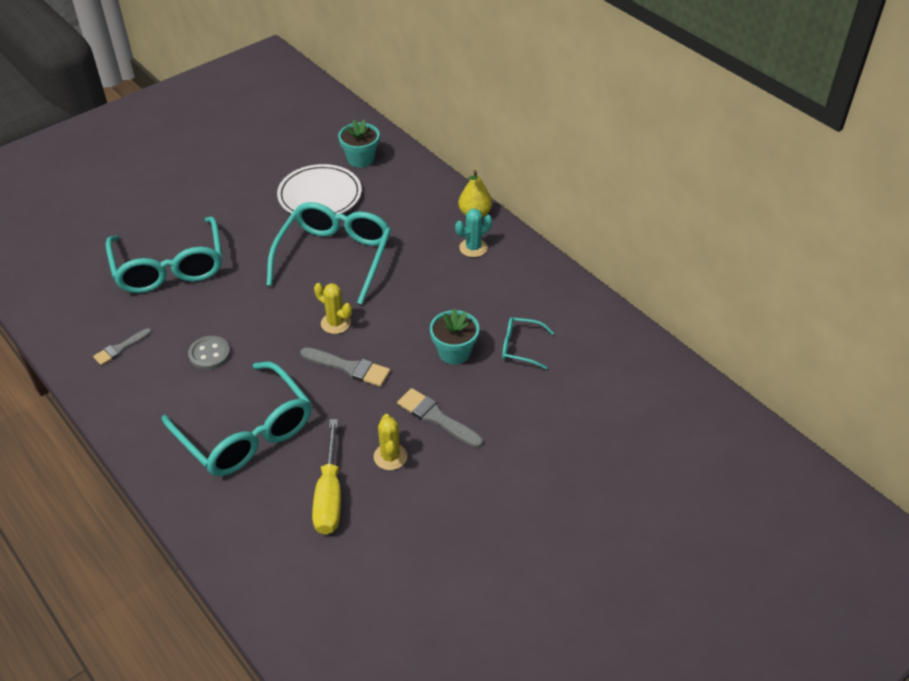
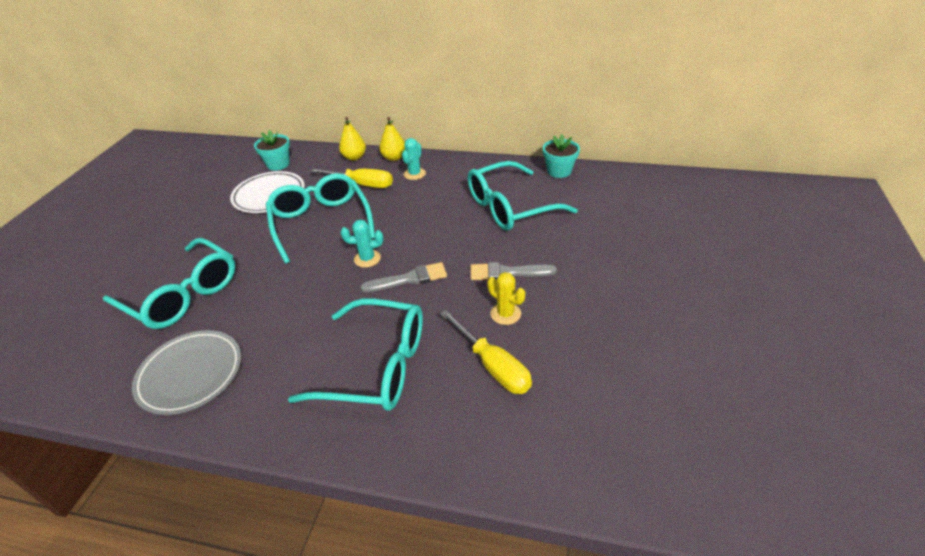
camera: 35 degrees left, 5 degrees down
grey brush [93,328,152,365] -> grey plate [132,330,242,415]
grey button [188,336,231,370] -> none
yellow cactus [314,283,352,334] -> turquoise cactus [341,220,383,268]
turquoise flower pot [430,309,480,364] -> turquoise flower pot moved to [543,135,580,178]
turquoise glasses [502,317,554,370] -> turquoise glasses [468,161,578,231], size x2.13
none -> yellow screwdriver [310,168,393,188]
none -> yellow pear [339,117,366,161]

